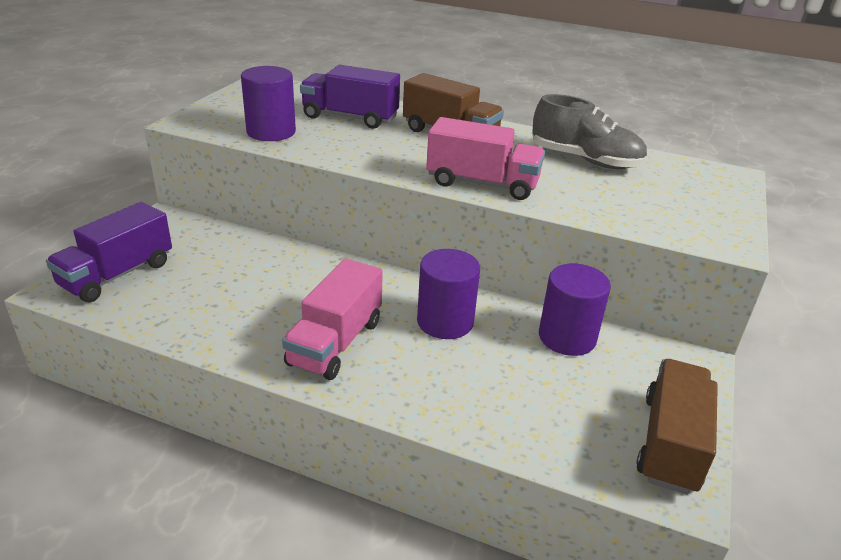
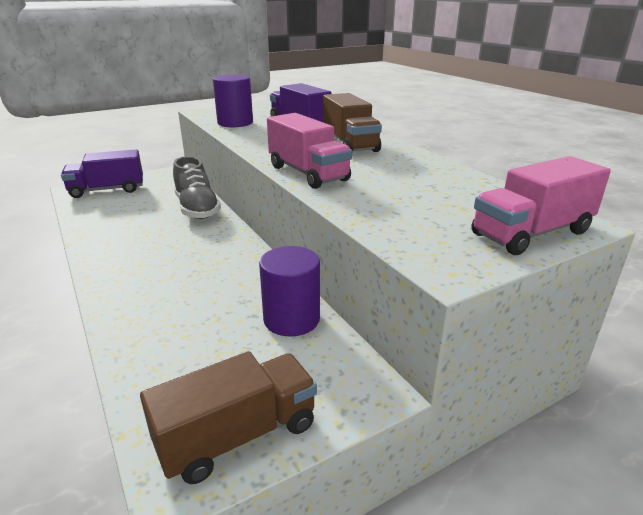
camera: 40 degrees right, 5 degrees down
pink truck [282,258,383,380] -> pink truck moved to [471,156,611,255]
purple cylinder [417,249,480,339] -> none
grey shoe [532,94,647,169] -> grey shoe moved to [173,156,221,219]

